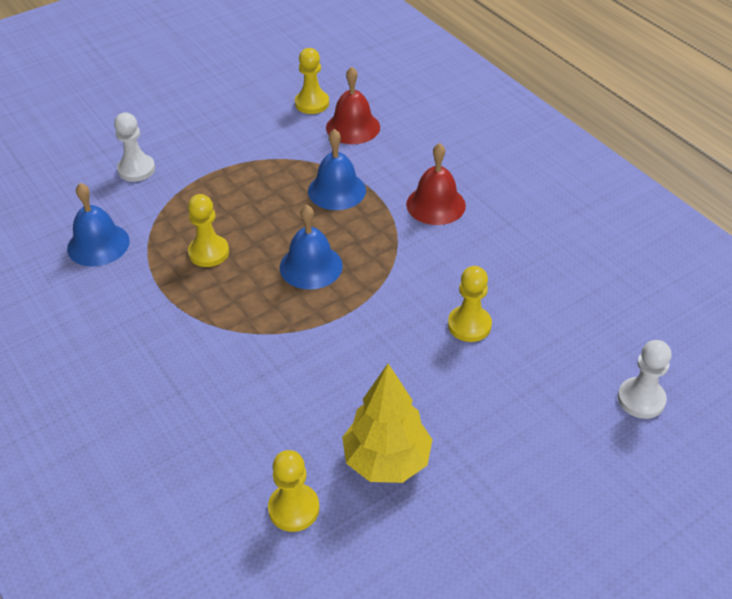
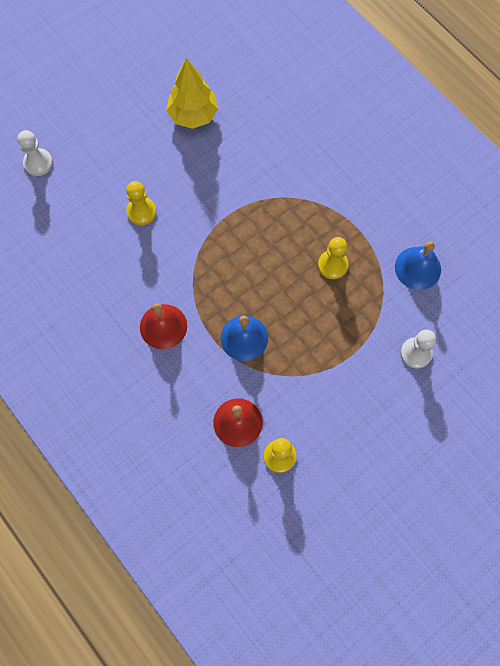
camera: 175 degrees right, 25 degrees up
yellow pawn [268,450,319,532] -> none
blue bell [280,204,343,290] -> none

